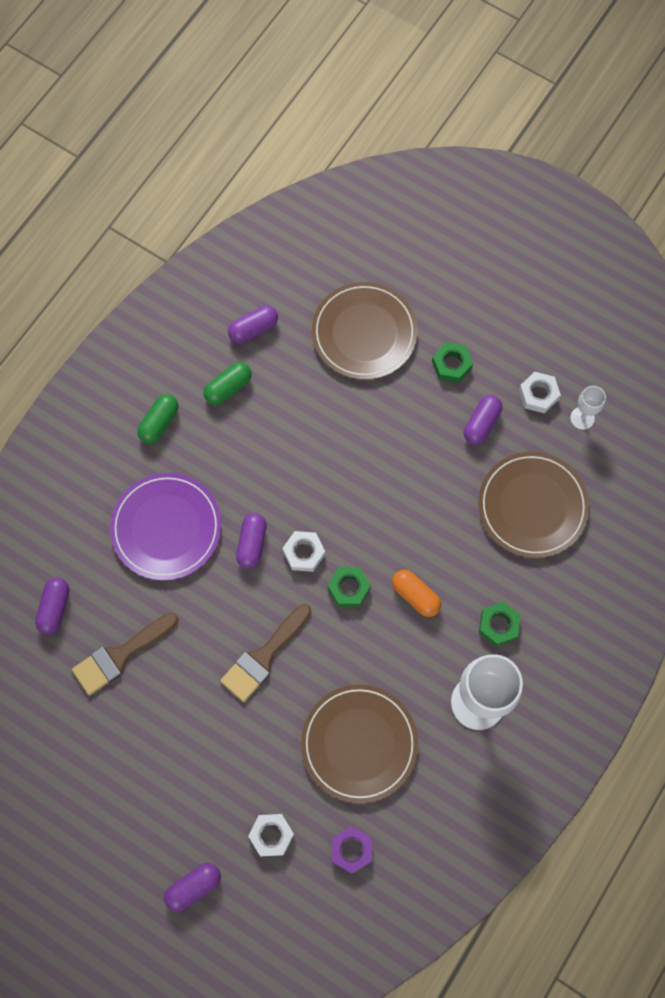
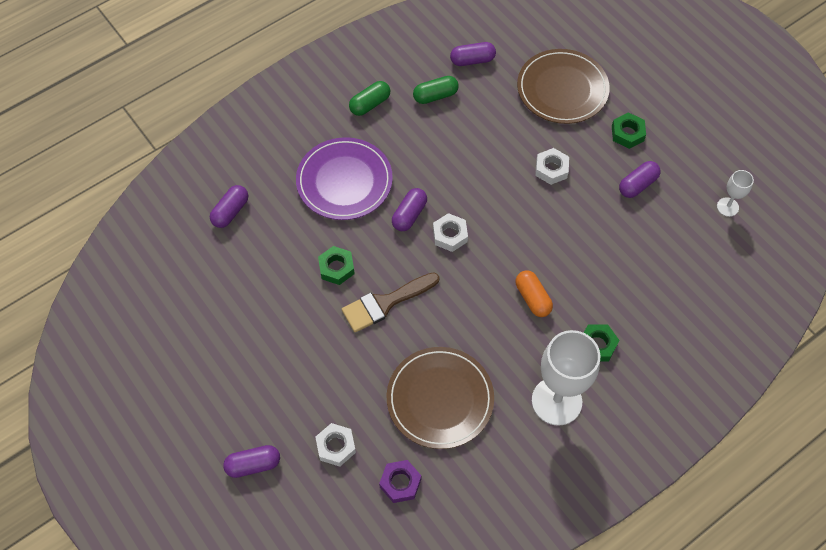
camera: 20 degrees right, 10 degrees down
brown brush [72,613,179,695] -> none
green nut [328,567,371,607] -> green nut moved to [318,246,355,285]
brown plate [478,452,590,558] -> none
white nut [519,372,561,414] -> white nut moved to [535,148,569,185]

